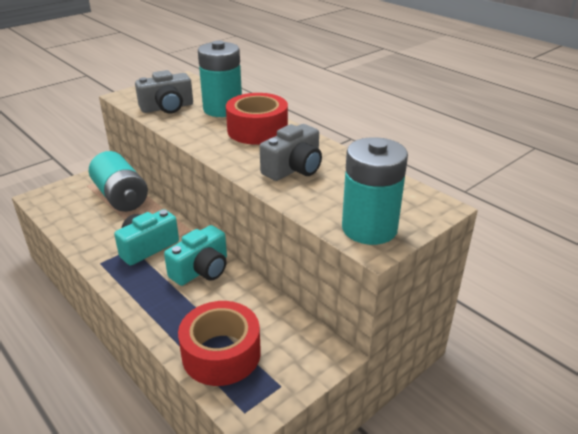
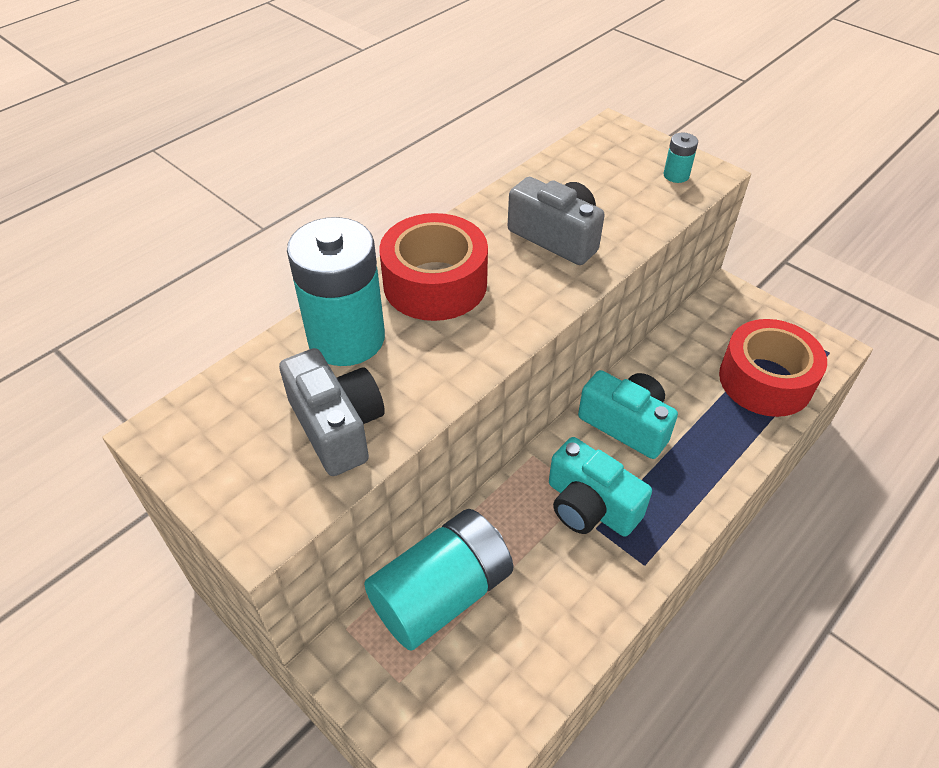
camera: 95 degrees left, 15 degrees up
turquoise battery [342,137,408,245] -> turquoise battery [664,133,698,183], size x0.41

